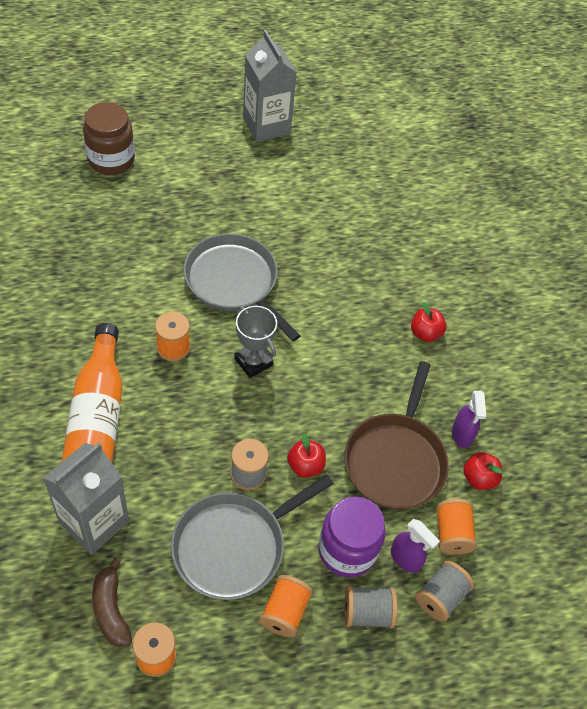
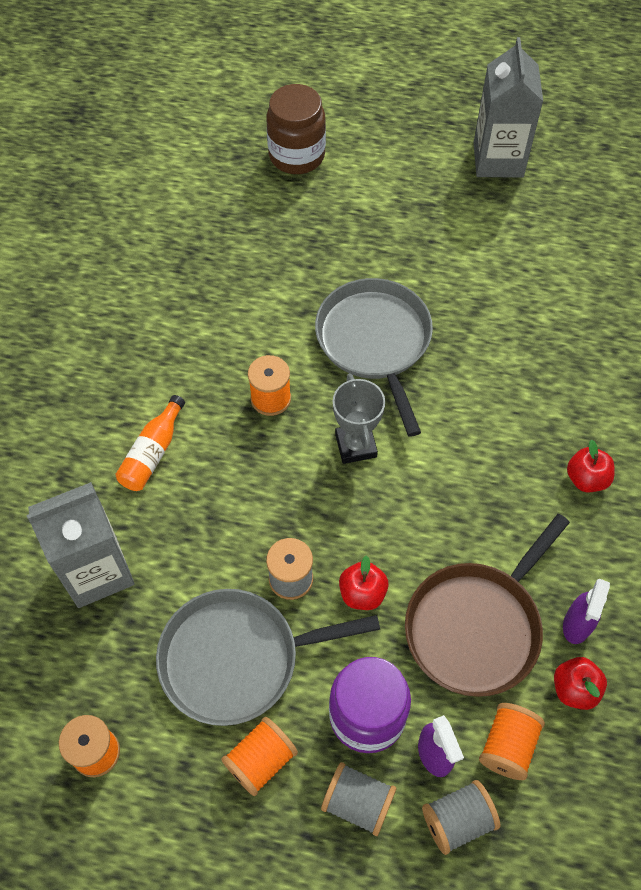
camera: 30 degrees right, 5 degrees up
orange bottle [62,323,123,462] -> orange bottle [115,395,185,491], size x0.54
brown banana [92,557,132,647] -> none

